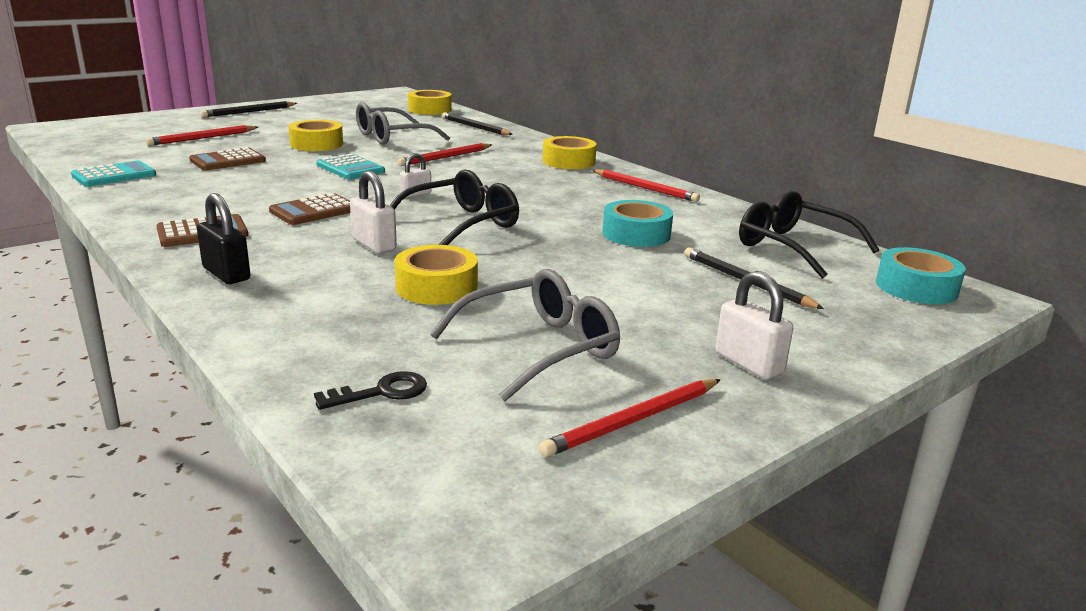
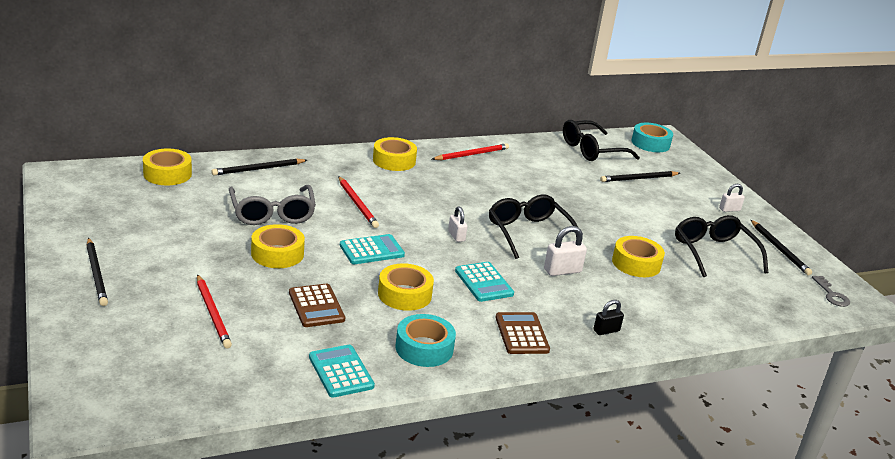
camera: 75 degrees left, 5 degrees up
black padlock [197,193,251,284] -> black padlock [593,300,624,335], size x0.66
brown calculator [269,193,350,225] -> turquoise calculator [455,262,514,302]
black key [314,371,427,410] -> none
grey glasses [430,269,620,401] -> black glasses [675,215,768,277]
red pencil [539,379,721,457] -> black pencil [751,220,812,275]
turquoise tape [602,200,673,247] -> turquoise tape moved to [396,314,456,367]
white padlock [715,271,793,380] -> white padlock [719,184,745,212], size x0.66
none -> yellow tape [378,263,434,311]
none -> grey key [812,276,850,307]

